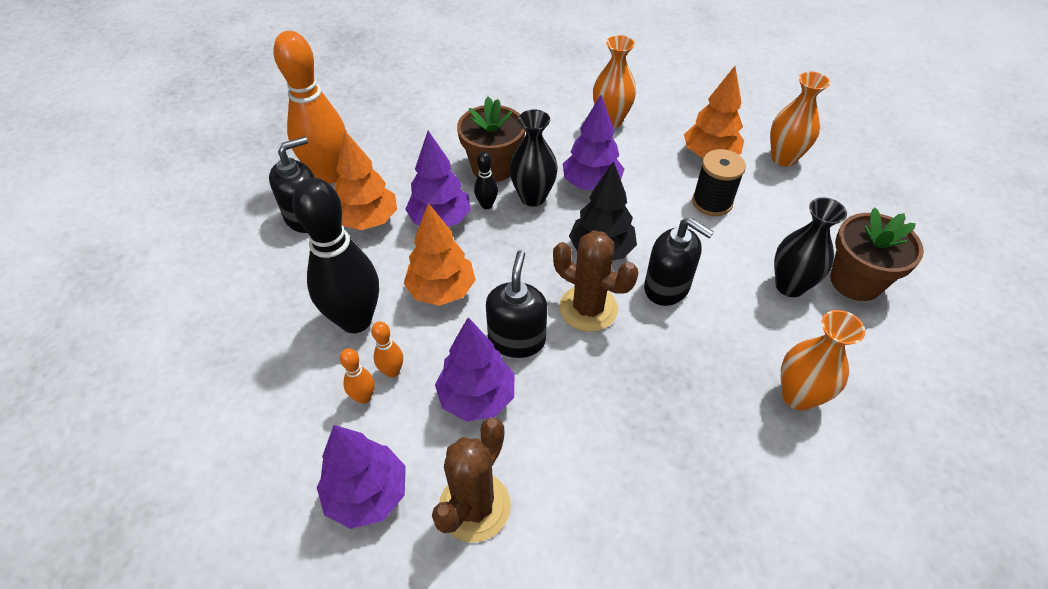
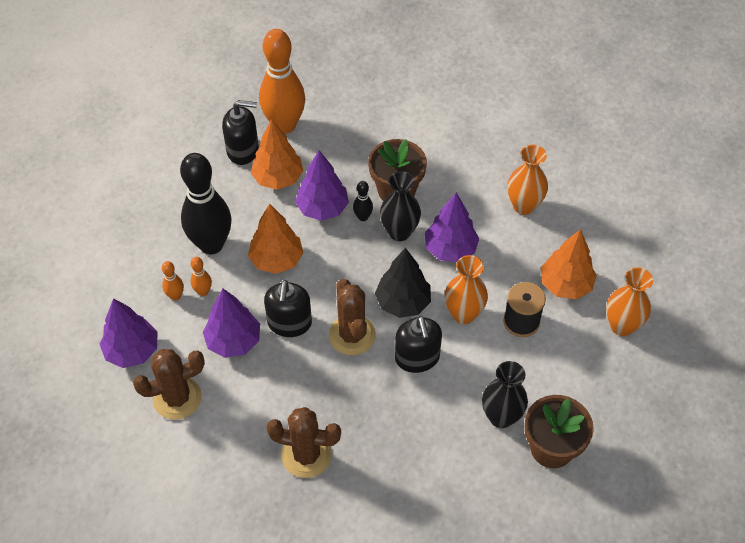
camera: 40 degrees right, 5 degrees up
black soap dispenser [486,250,547,358] -> black soap dispenser turned 135 degrees clockwise [264,280,312,337]
orange vase [781,310,865,410] -> orange vase moved to [445,255,488,324]
none -> brown cactus [266,407,341,478]

